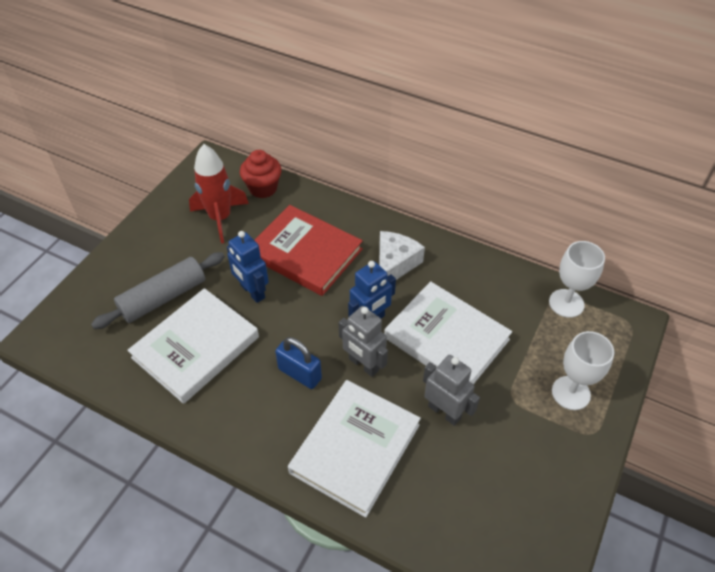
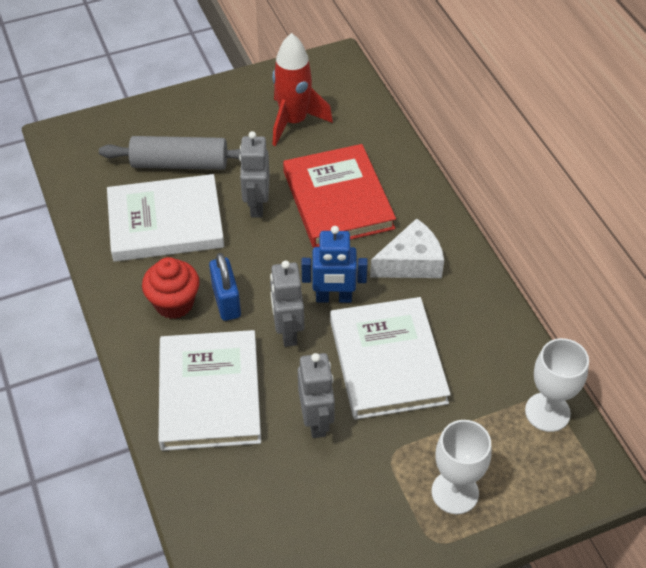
camera: 40 degrees right, 0 degrees up
blue robot [227,231,269,303] -> grey robot [239,131,270,218]
red cupcake [240,150,281,198] -> red cupcake moved to [142,257,200,319]
white book [288,380,421,518] -> white book turned 75 degrees counterclockwise [158,330,261,451]

